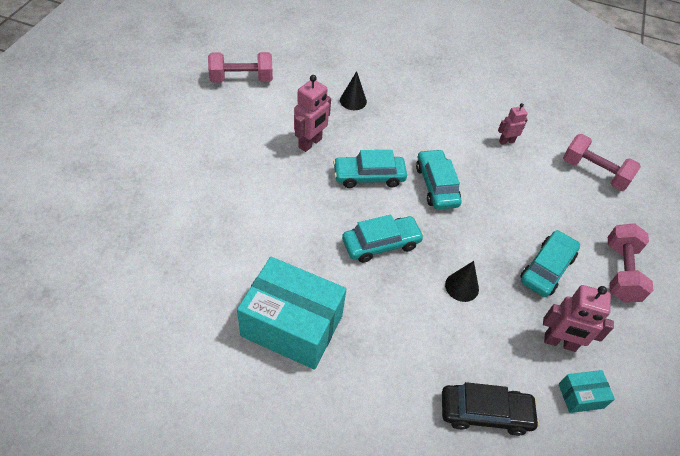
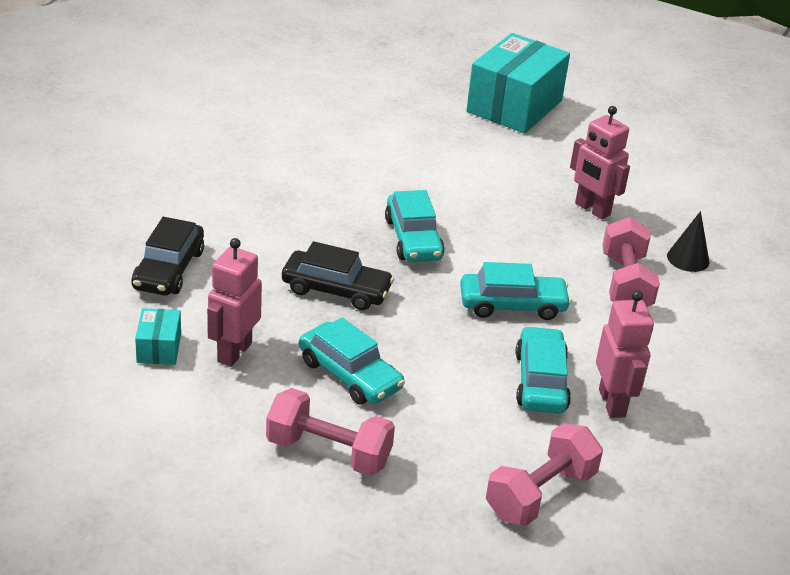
camera: 100 degrees right, 15 degrees down
pink dumbbell [208,52,273,83] -> pink dumbbell moved to [602,217,660,307]
turquoise box [237,257,346,370] -> turquoise box moved to [466,33,570,133]
turquoise car [333,150,407,188] -> turquoise car moved to [515,326,571,414]
black cone [445,261,479,302] -> black car [282,241,394,310]
pink robot [498,103,528,145] -> pink robot [596,291,654,418], size x1.64

